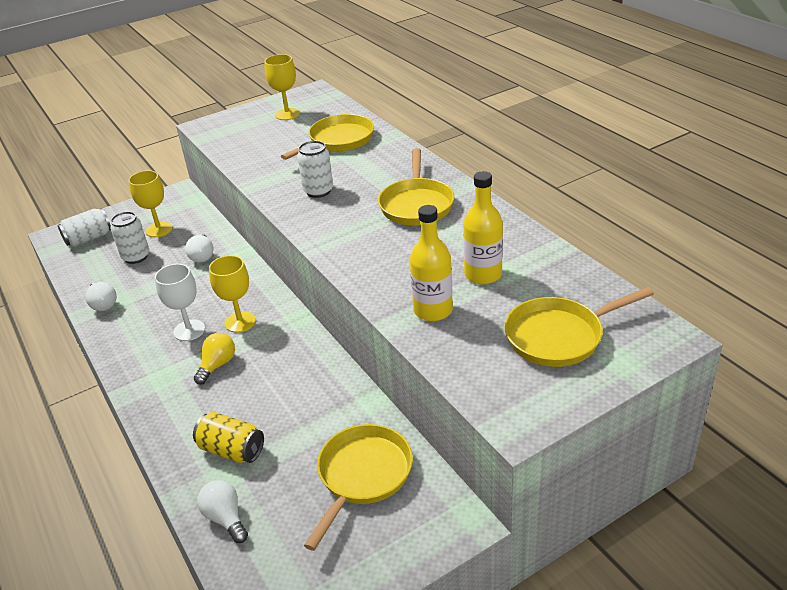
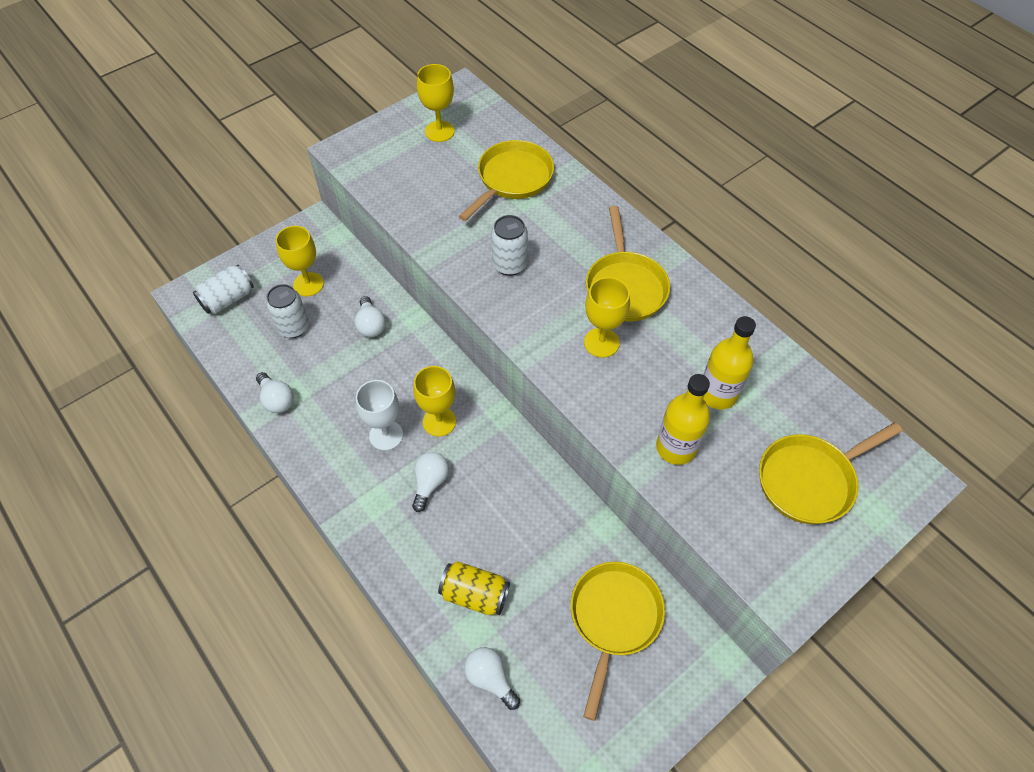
camera: 10 degrees left, 20 degrees up
yellow light bulb [194,333,235,385] -> white light bulb [412,452,449,512]
none -> yellow goblet [584,277,630,358]

